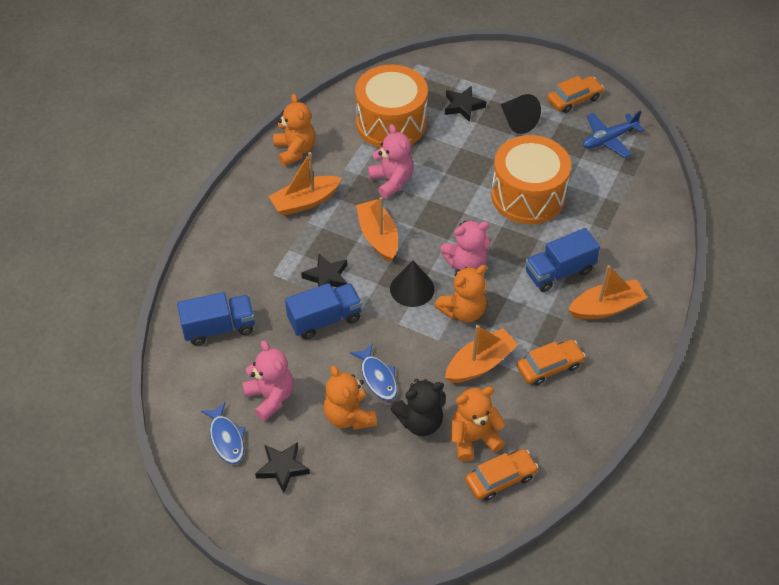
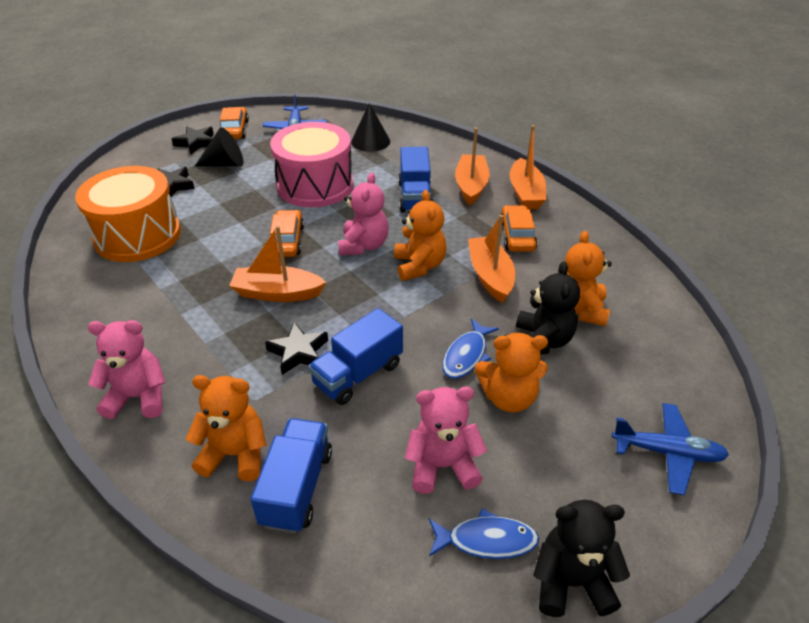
camera: 65 degrees left, 10 degrees down
black star [255,442,310,493] -> black star moved to [172,126,214,154]
orange boat [269,152,342,216] -> orange boat moved to [510,125,546,209]
orange teddy bear [273,94,316,166] -> orange teddy bear moved to [186,375,267,482]
blue truck [285,283,362,339] -> blue truck turned 135 degrees counterclockwise [308,308,403,405]
blue fish [350,343,397,401] -> blue fish turned 120 degrees clockwise [442,318,499,379]
pink teddy bear [368,124,413,199] -> pink teddy bear moved to [87,320,165,419]
black cone [390,260,434,307] -> black cone moved to [351,103,390,152]
orange car [465,449,538,501] -> orange car moved to [270,210,304,257]
orange drum [491,135,571,224] -> pink drum [270,122,353,207]
none -> black teddy bear [533,500,630,617]
none -> blue plane [612,403,729,495]

